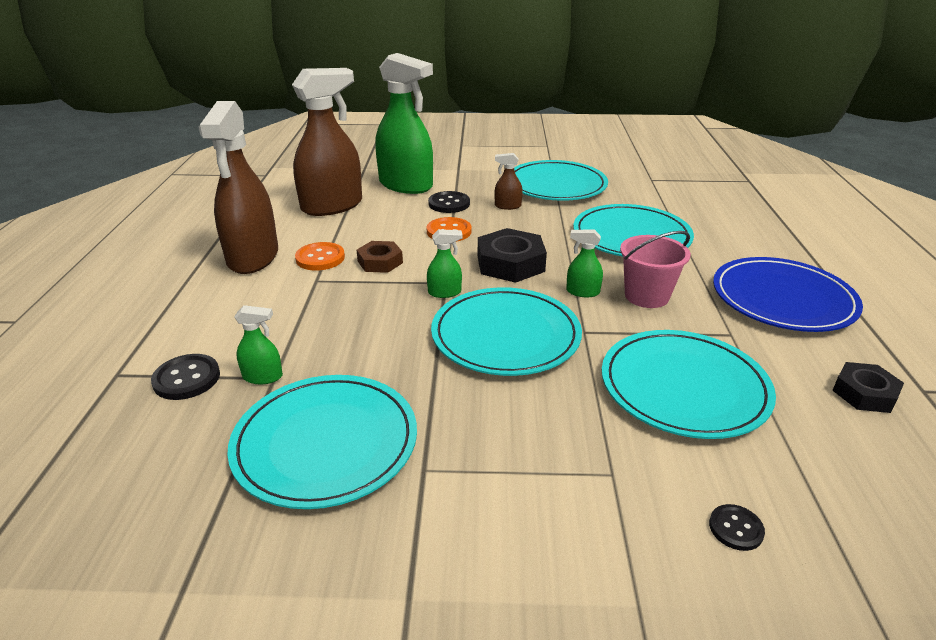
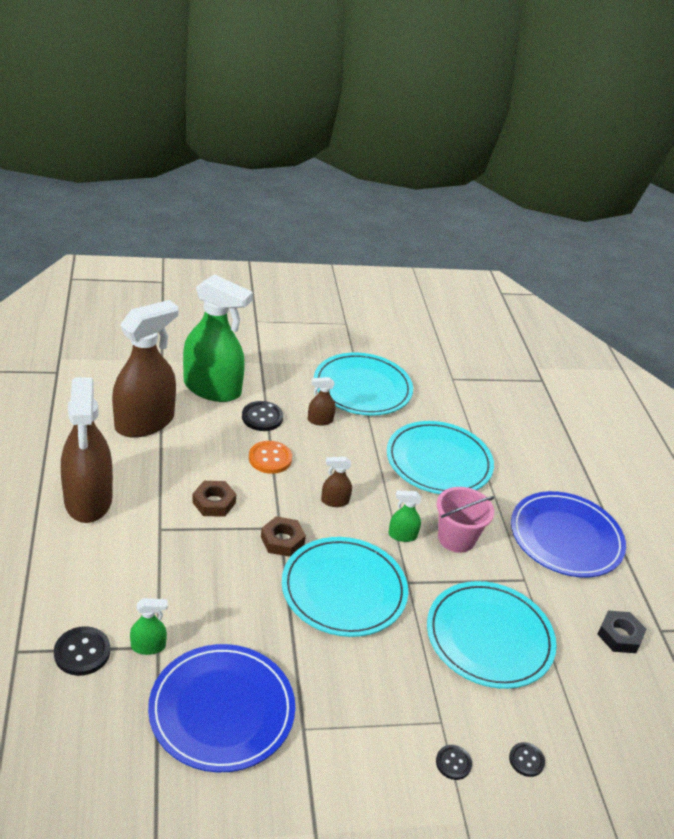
camera: 15 degrees left, 5 degrees up
turquoise plate [227,375,417,509] -> blue plate [148,644,295,772]
orange button [295,242,345,271] -> none
green spray bottle [427,229,462,298] -> brown nut [261,516,306,557]
black nut [478,228,547,283] -> brown spray bottle [321,457,352,507]
none -> black button [436,745,472,780]

